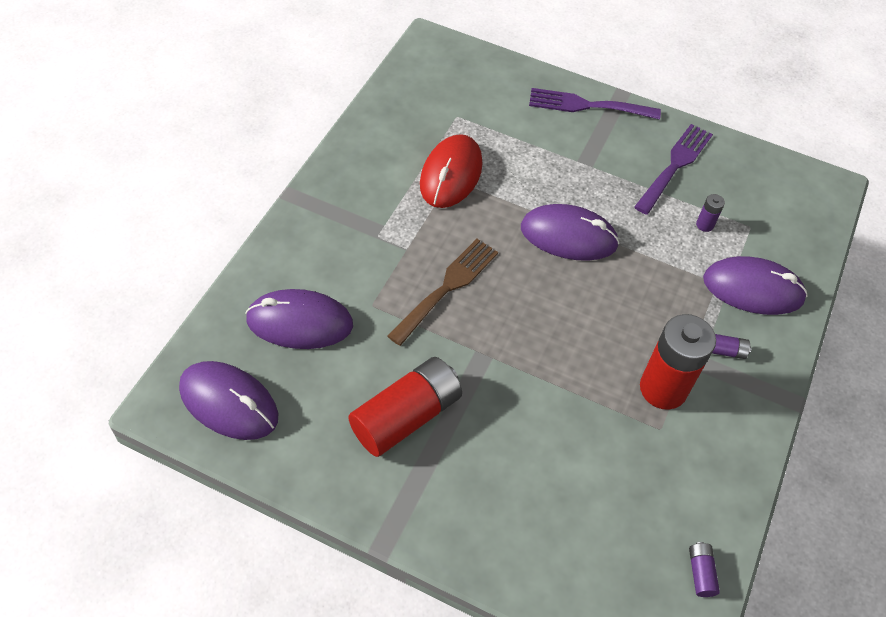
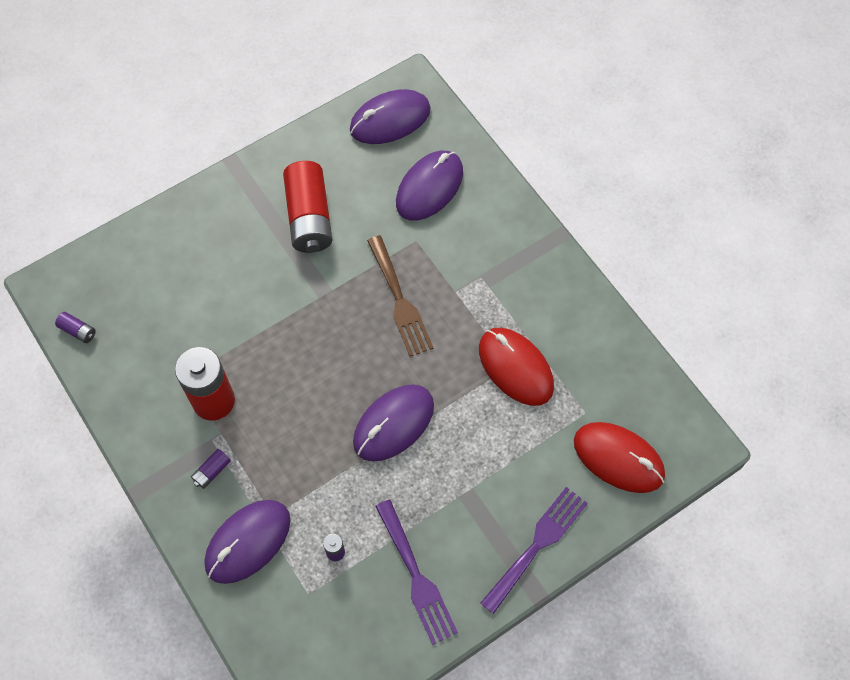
camera: 125 degrees right, 10 degrees up
none -> red mouse [574,422,665,493]

